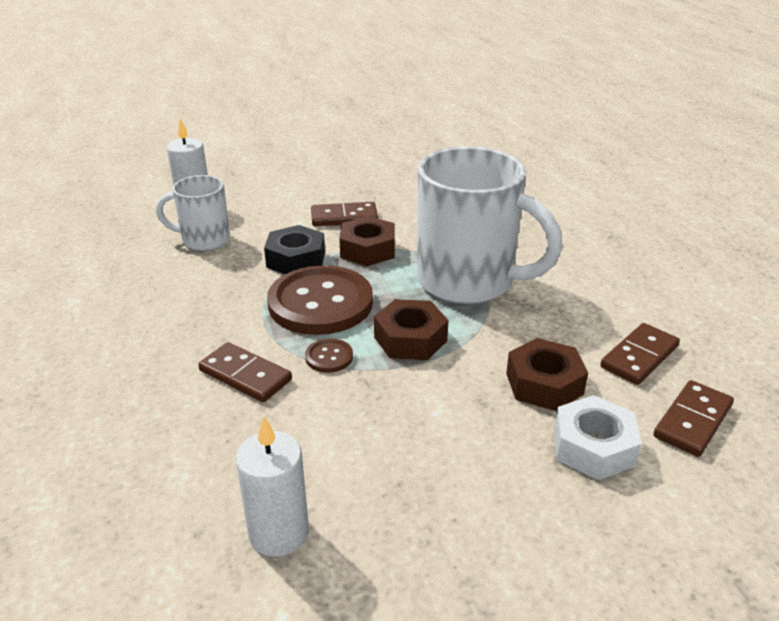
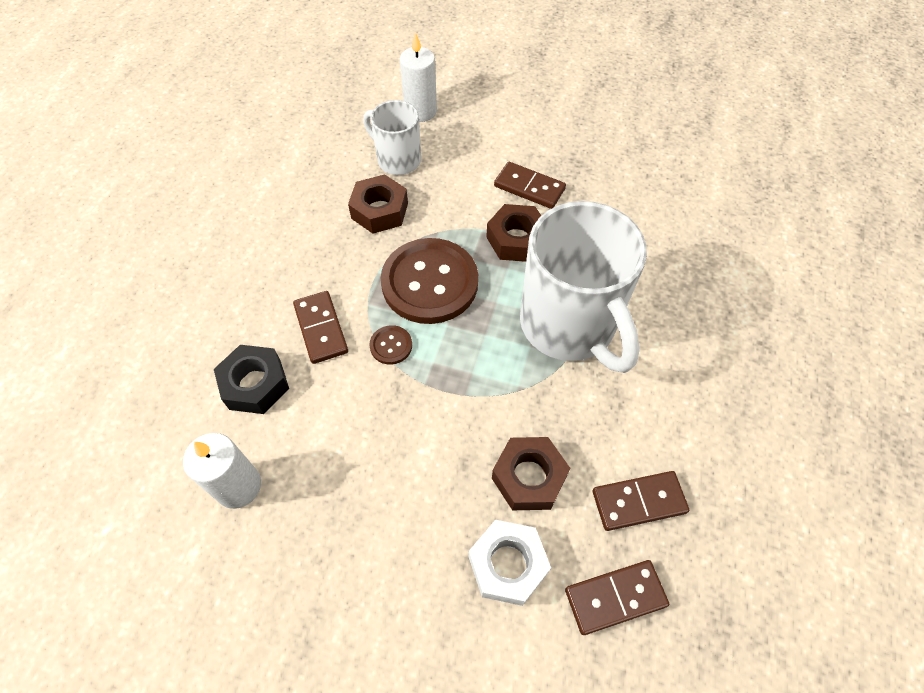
camera: 35 degrees right, 25 degrees up
black nut [264,225,325,274] -> black nut moved to [214,345,289,414]
brown nut [374,299,448,360] -> brown nut moved to [348,174,408,234]

